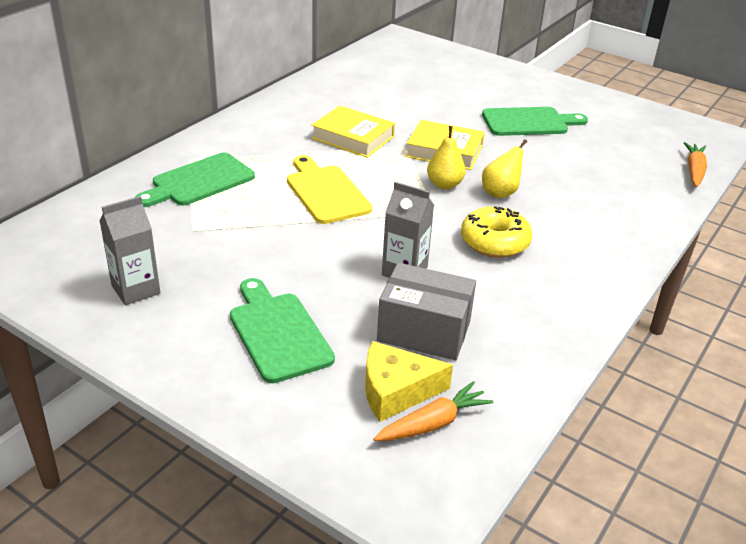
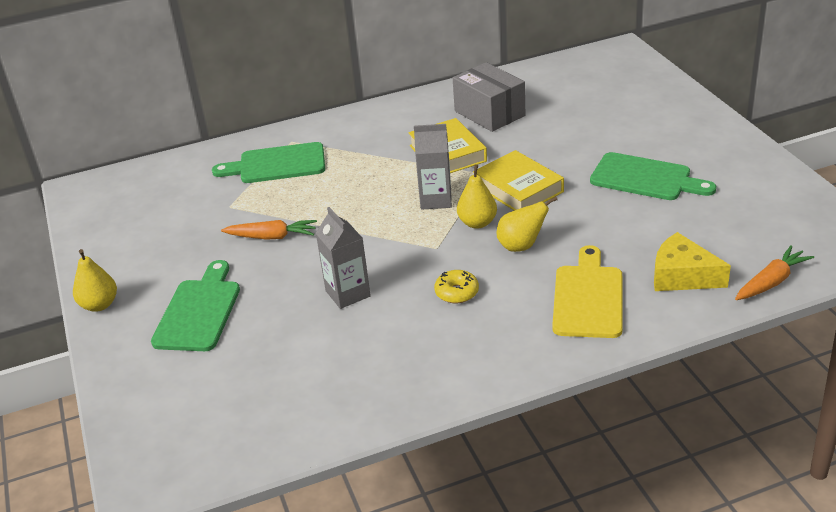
camera: 40 degrees right, 0 degrees up
grey carton [99,196,160,305] -> grey carton moved to [414,124,452,210]
yellow cutting board [287,155,372,224] -> yellow cutting board moved to [552,245,623,338]
yellow cheese [365,341,453,422] -> yellow cheese moved to [654,232,731,291]
orange carrot [373,381,493,441] -> orange carrot moved to [221,220,317,240]
grey box [377,263,476,360] -> grey box moved to [453,62,525,132]
yellow donut [461,206,532,258] -> yellow donut [434,270,479,303], size x0.61
none -> yellow pear [73,249,117,312]

